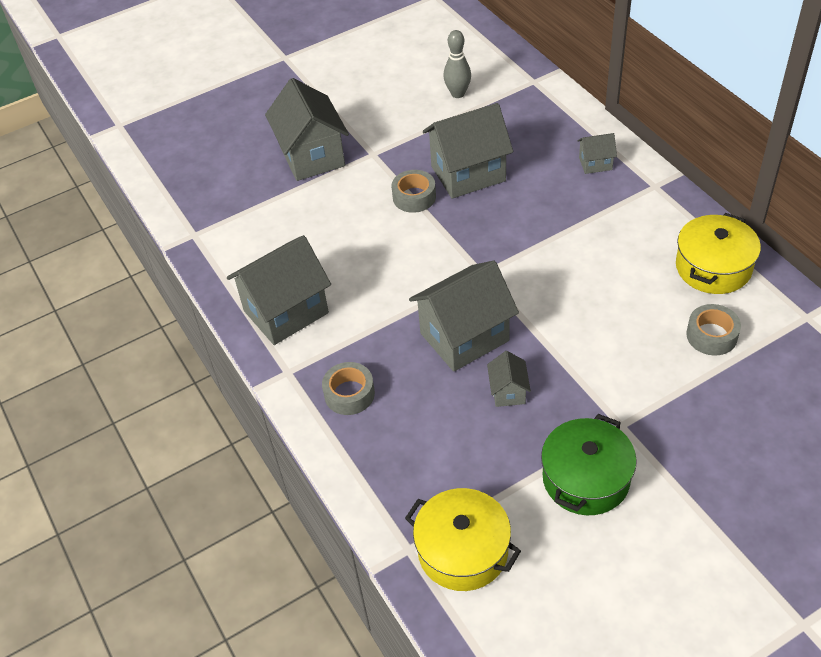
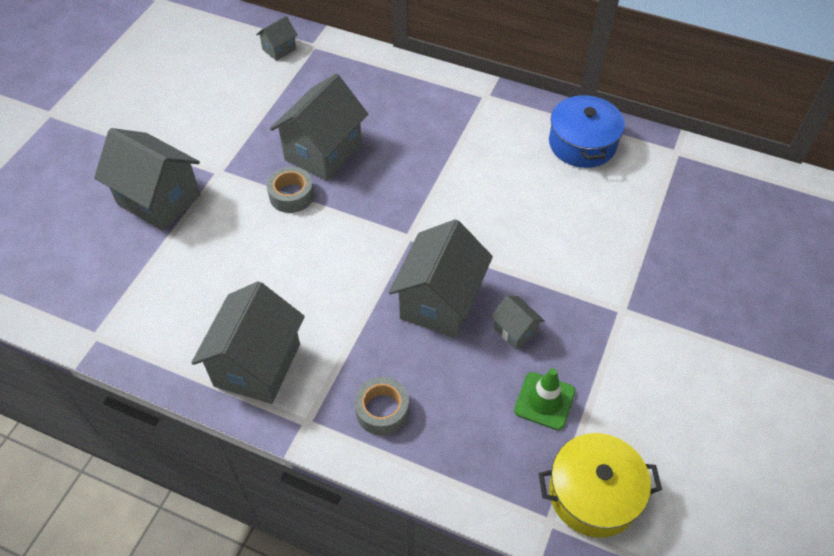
camera: 40 degrees left, 5 degrees up
grey bowling pin [443,30,471,98] -> none
green pot [541,414,637,515] -> none
grey house [577,133,617,174] -> grey house moved to [256,16,298,61]
yellow pot [676,213,761,294] -> blue pot [549,93,625,168]
grey tape [686,304,741,355] -> none
none -> green traffic cone [514,368,575,430]

